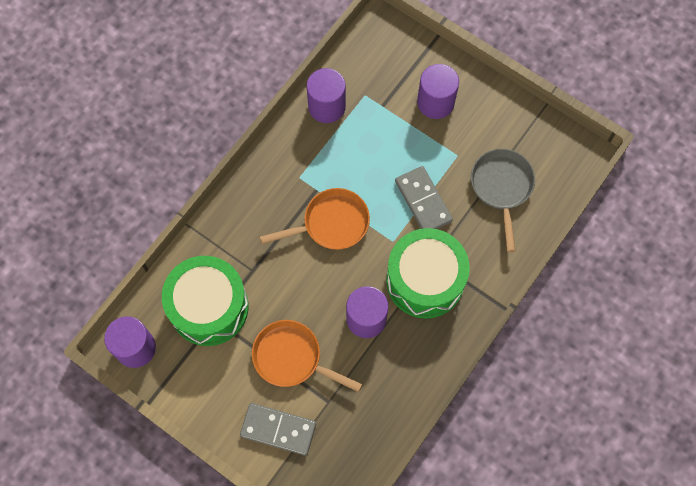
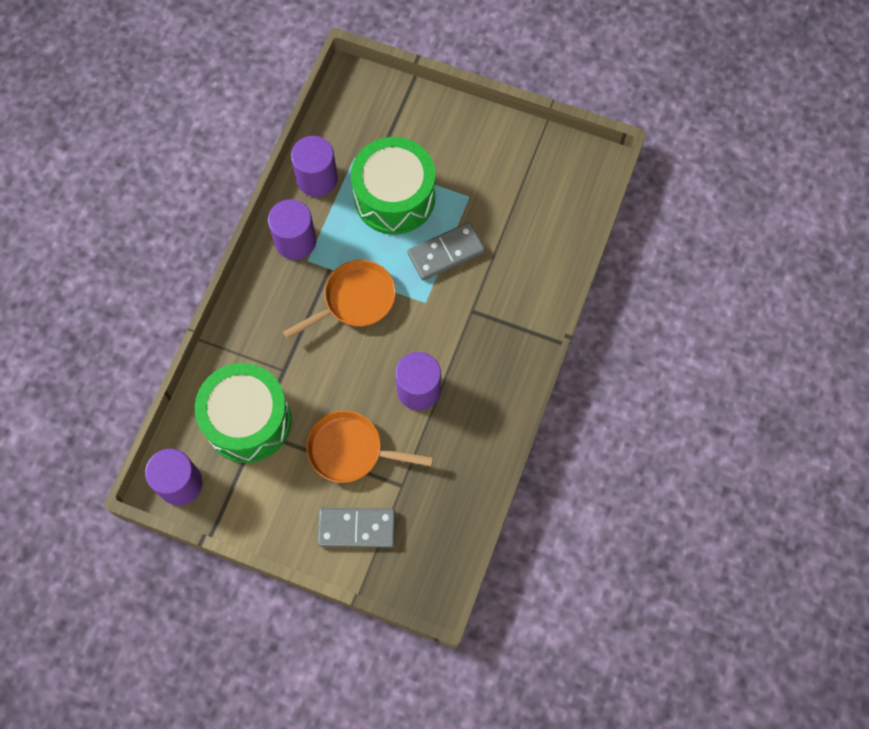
camera: 15 degrees left, 0 degrees up
green drum [386,228,470,318] -> green drum moved to [351,137,435,235]
grey domino [395,166,453,229] -> grey domino turned 75 degrees counterclockwise [408,222,485,281]
purple cylinder [417,64,459,119] -> purple cylinder moved to [268,199,316,260]
grey pan [471,149,535,252] -> none

